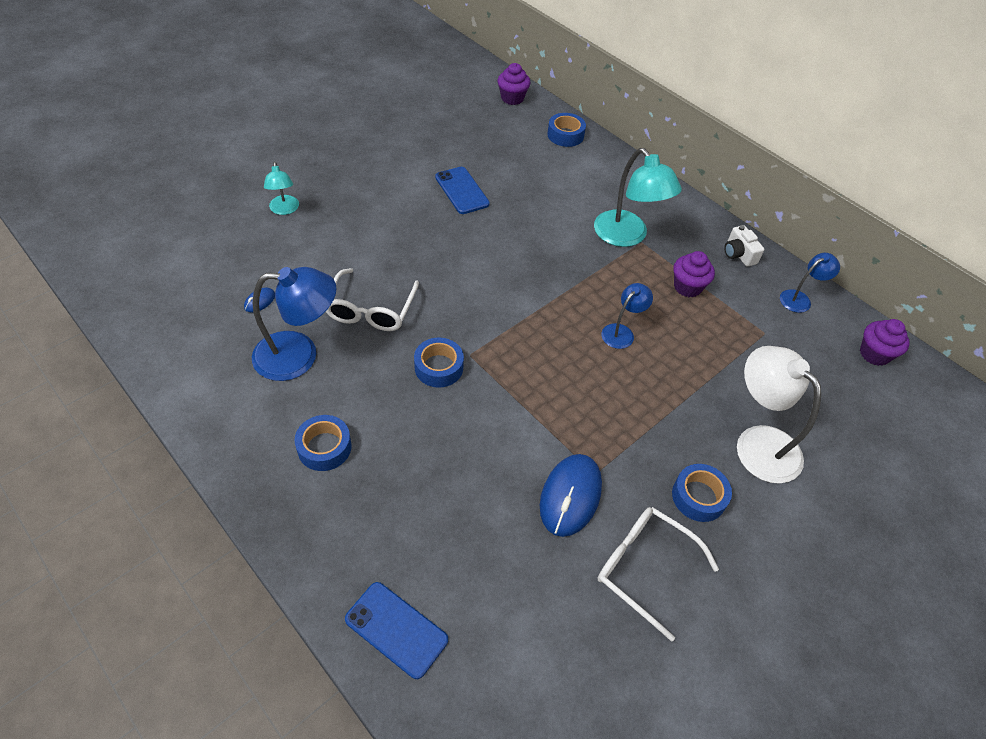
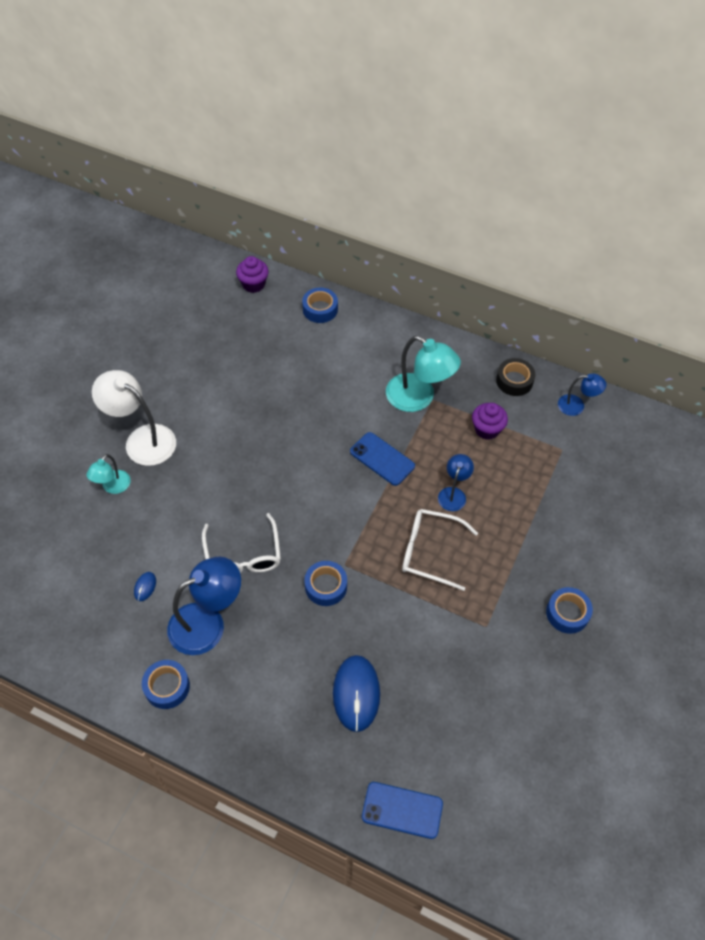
camera: 20 degrees left, 5 degrees up
turquoise lamp [264,162,299,215] -> turquoise lamp turned 60 degrees clockwise [86,454,131,494]
blue tape [294,415,352,471] -> blue tape moved to [142,660,190,709]
blue phone [435,167,490,214] -> blue phone moved to [350,432,415,486]
blue mouse [540,454,602,537] -> blue mouse moved to [333,655,380,732]
white glasses [597,507,719,642] -> white glasses moved to [402,509,478,591]
white camera [724,225,764,267] -> black tape [496,358,535,396]
white lamp [737,346,821,484] -> white lamp moved to [92,370,176,466]
blue lamp [780,253,840,313] -> blue lamp turned 60 degrees clockwise [558,373,606,416]
purple cupcake [860,319,910,366] -> none

